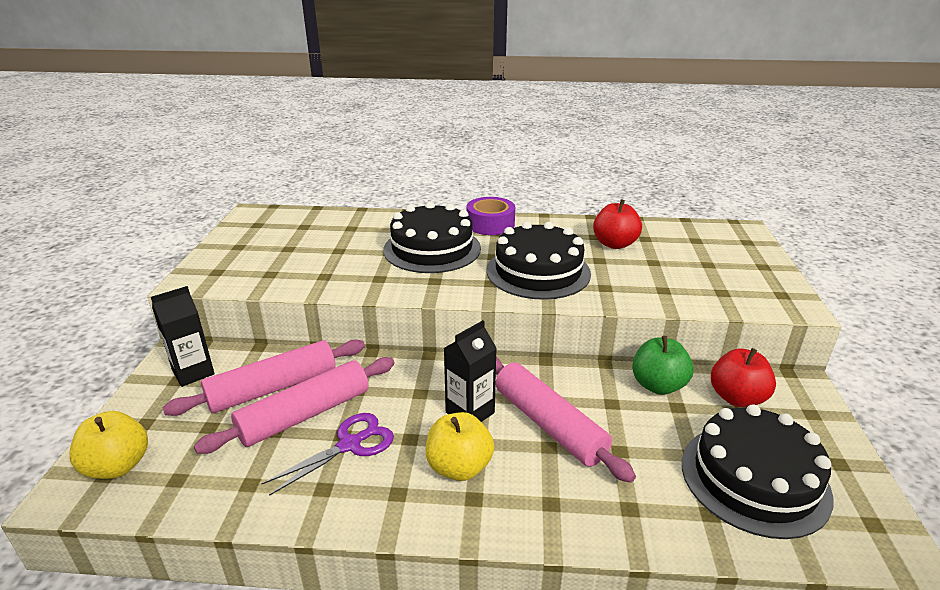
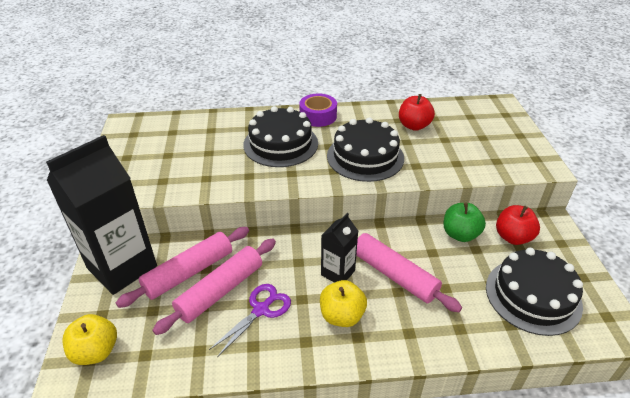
camera: 10 degrees left, 10 degrees up
black carton [151,286,215,387] -> black carton [46,135,157,295], size x2.03

